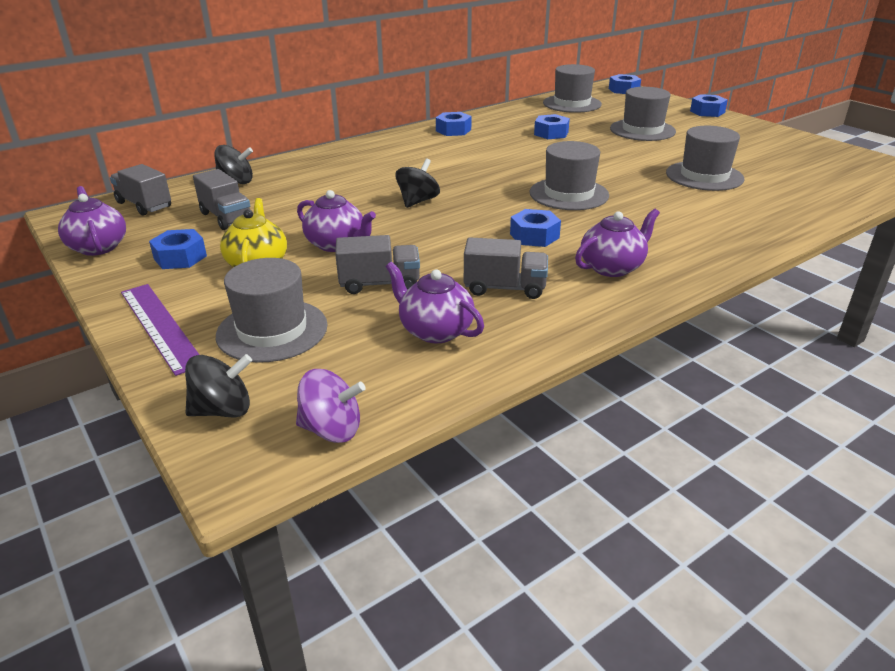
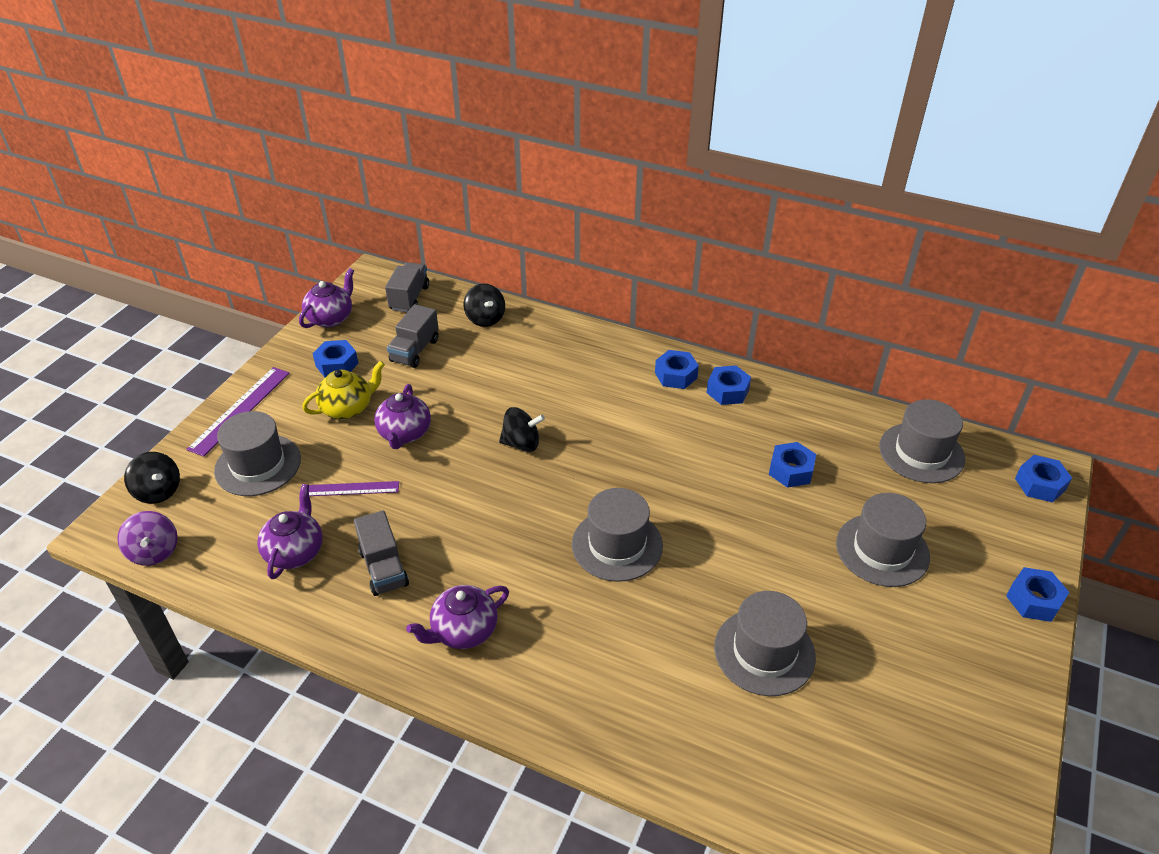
camera: 60 degrees right, 10 degrees up
grey truck [335,235,420,294] -> purple ruler [309,481,399,496]
blue nut [510,209,561,247] -> blue nut moved to [655,350,699,389]
purple teapot [575,209,660,277] -> purple teapot turned 120 degrees clockwise [406,585,509,649]

